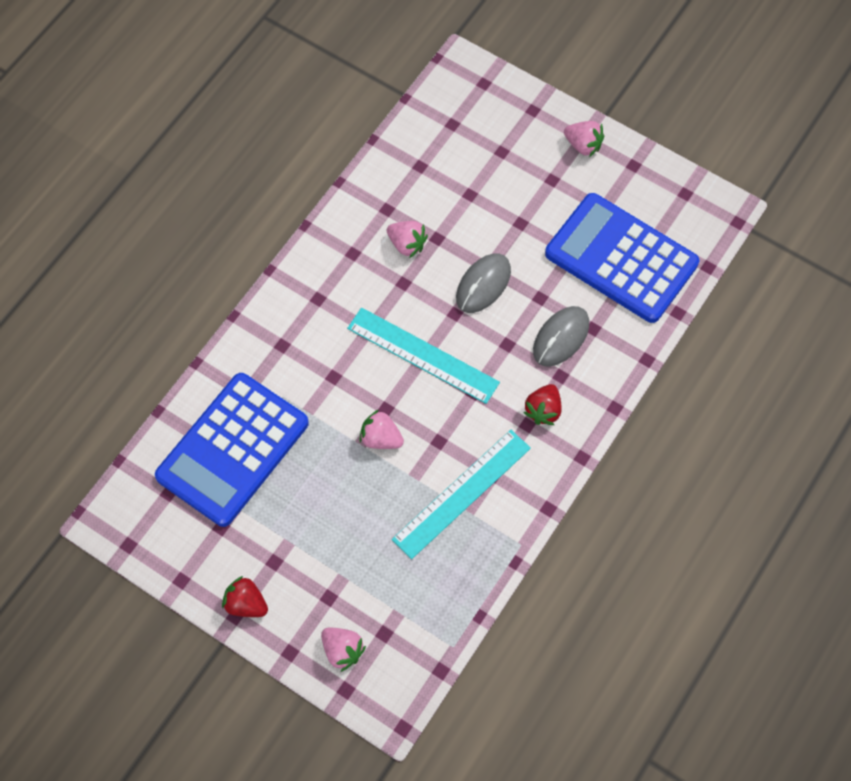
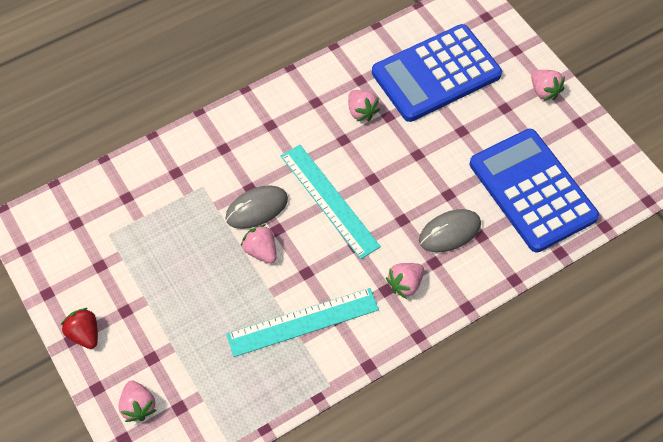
camera: 25 degrees right, 5 degrees down
blue calculator [155,373,309,527] -> blue calculator moved to [372,24,502,122]
grey mouse [456,253,511,313] -> grey mouse moved to [225,185,288,229]
red strawberry [523,384,562,425] -> pink strawberry [386,263,424,299]

